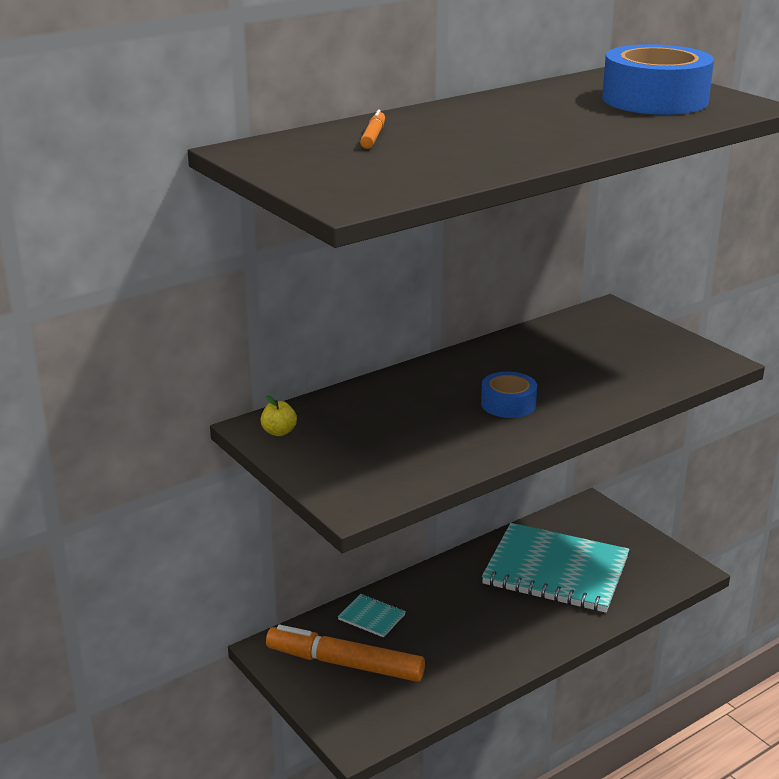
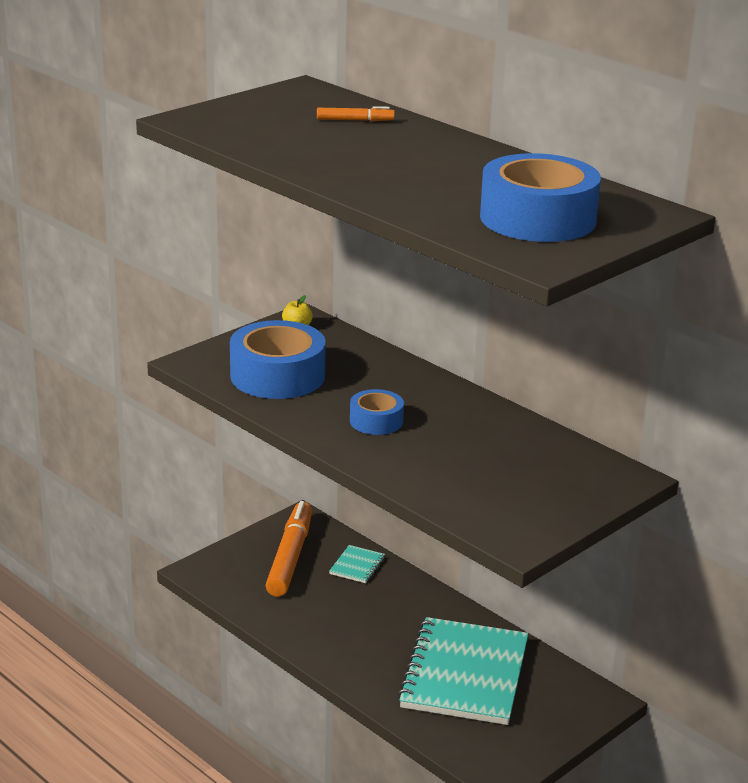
camera: 80 degrees right, 0 degrees up
none -> blue tape [230,320,326,399]

